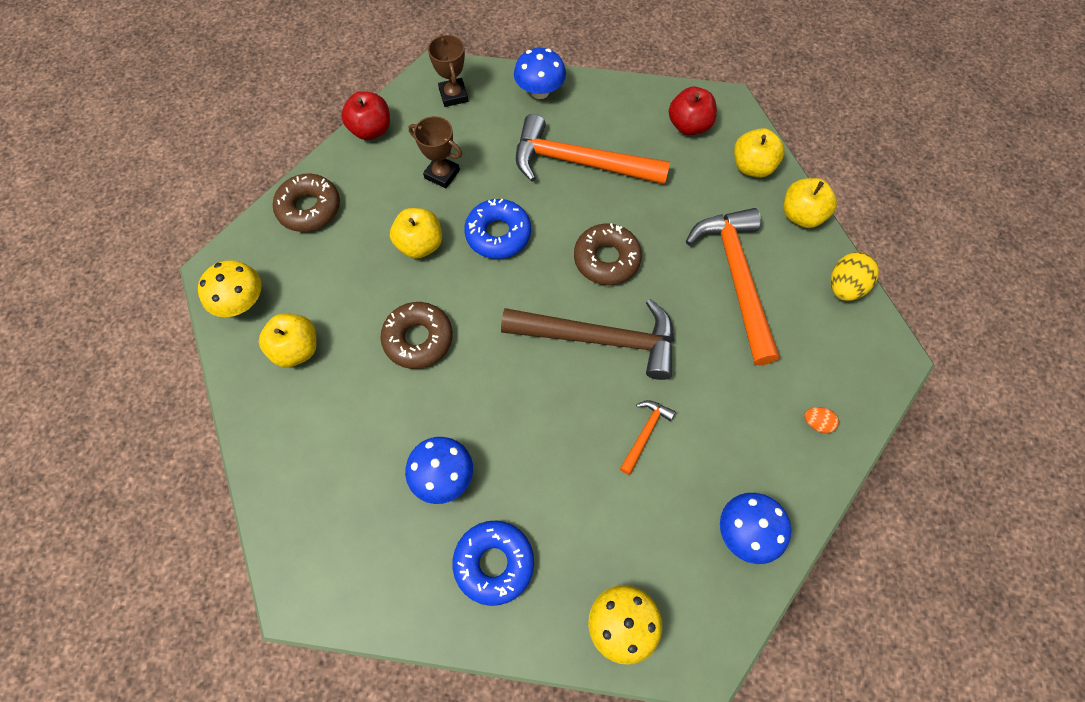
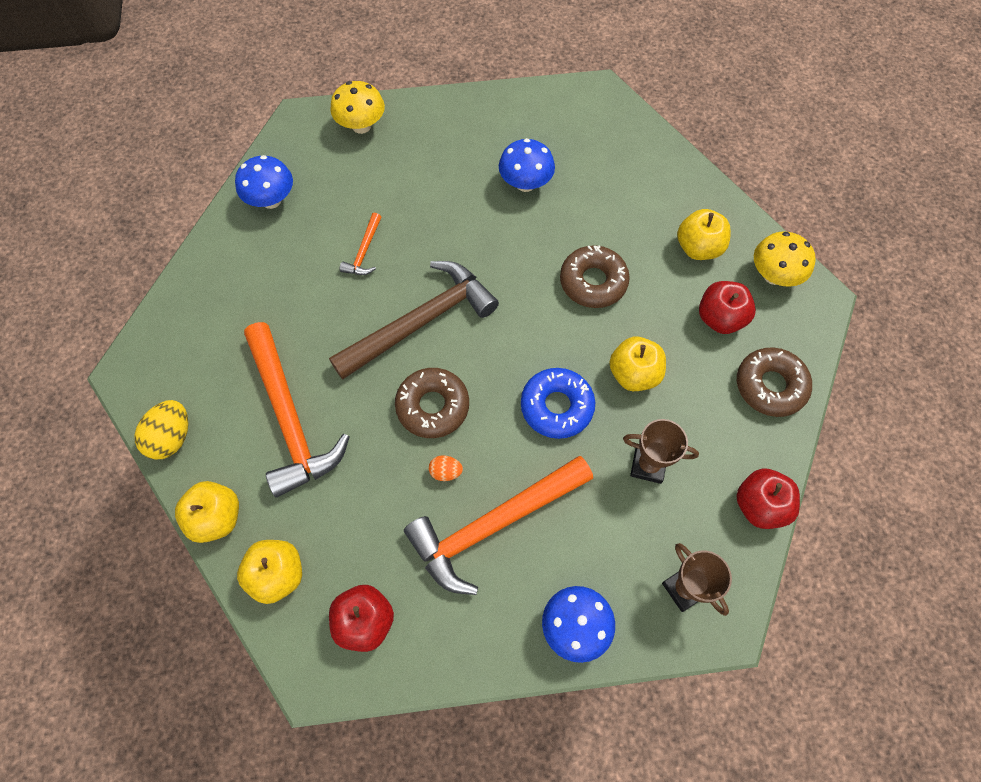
camera: 165 degrees right, 0 degrees up
blue donut [453,521,534,606] -> none
brown hammer [501,299,674,380] -> brown hammer turned 150 degrees clockwise [329,261,499,380]
orange hammer [516,114,670,185] -> orange hammer turned 150 degrees clockwise [404,456,593,595]
orange egg [804,407,839,433] -> orange egg moved to [429,455,463,481]
none -> red apple [699,281,756,334]

